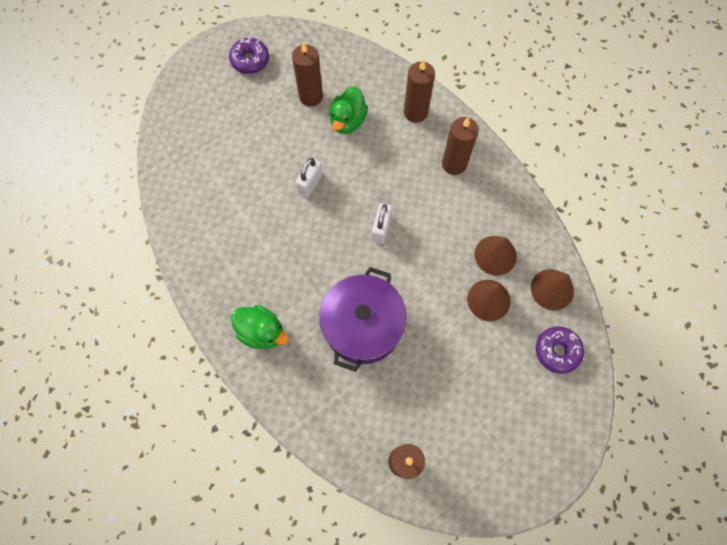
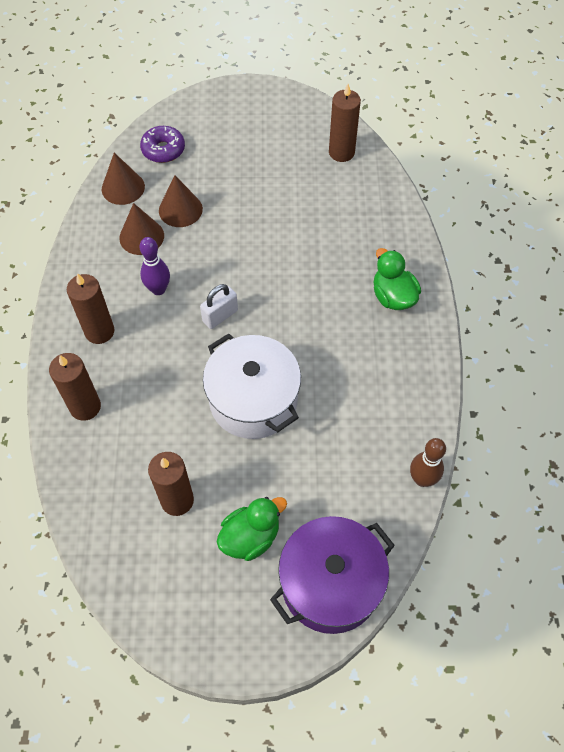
camera: 145 degrees left, 10 degrees down
purple donut [229,37,269,74] -> none
white padlock [296,158,323,198] -> white pot [203,333,301,439]
purple pot [319,267,407,372] -> purple pot moved to [270,516,395,634]
green duck [329,86,368,134] -> green duck moved to [217,497,287,561]
none -> purple bowling pin [139,237,170,295]
none -> brown bowling pin [410,438,446,487]

